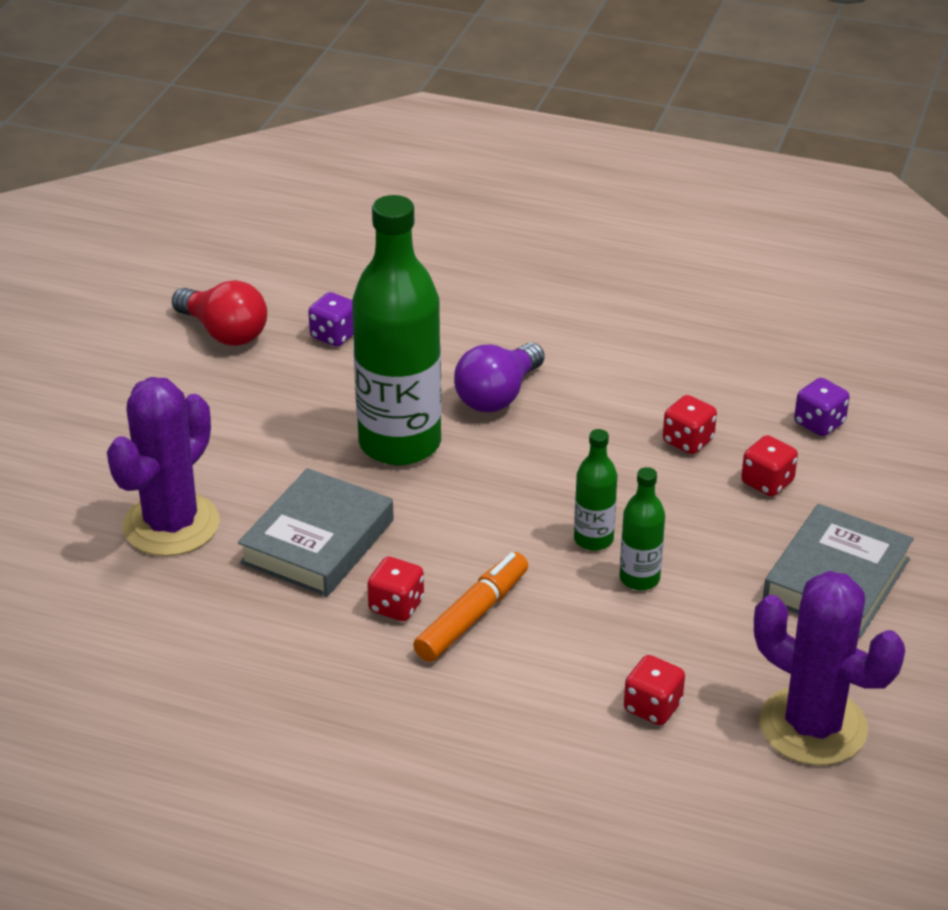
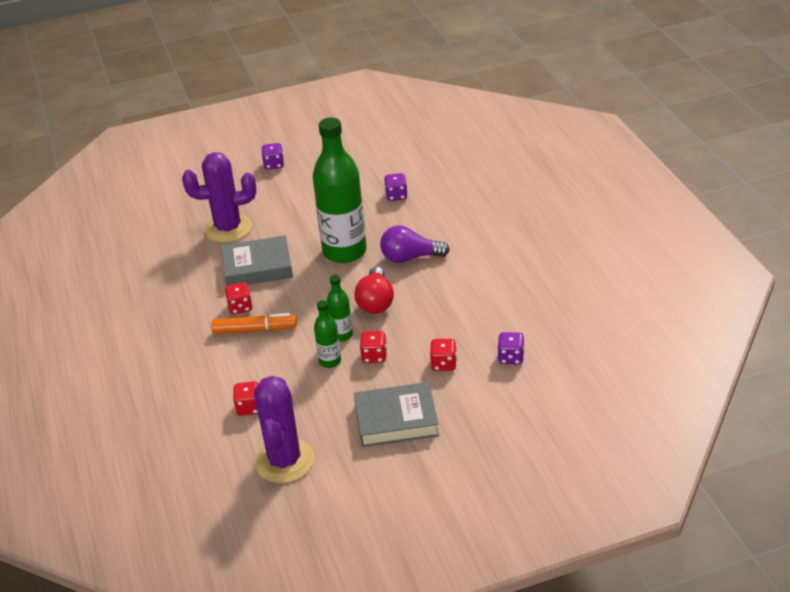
camera: 55 degrees right, 0 degrees up
red light bulb [172,280,267,346] -> red light bulb moved to [354,267,394,314]
red dice [663,395,717,454] -> red dice moved to [360,331,387,363]
none -> purple dice [261,143,284,170]

